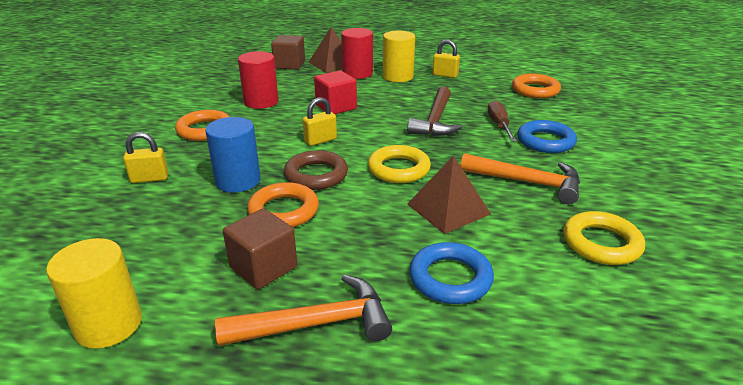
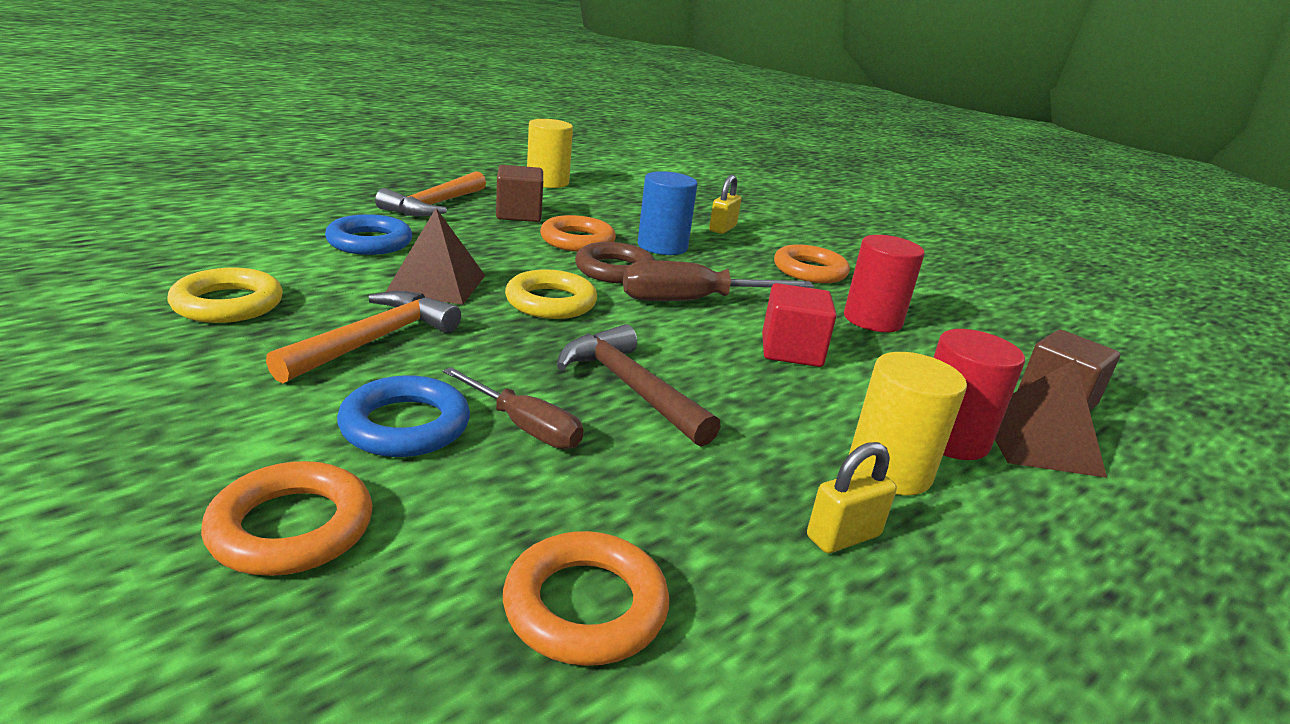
camera: 125 degrees right, 5 degrees down
yellow padlock [303,97,337,146] -> brown screwdriver [623,260,814,301]
orange hammer [460,153,580,205] -> orange hammer turned 150 degrees clockwise [266,291,461,383]
none -> orange ring [201,461,373,576]

